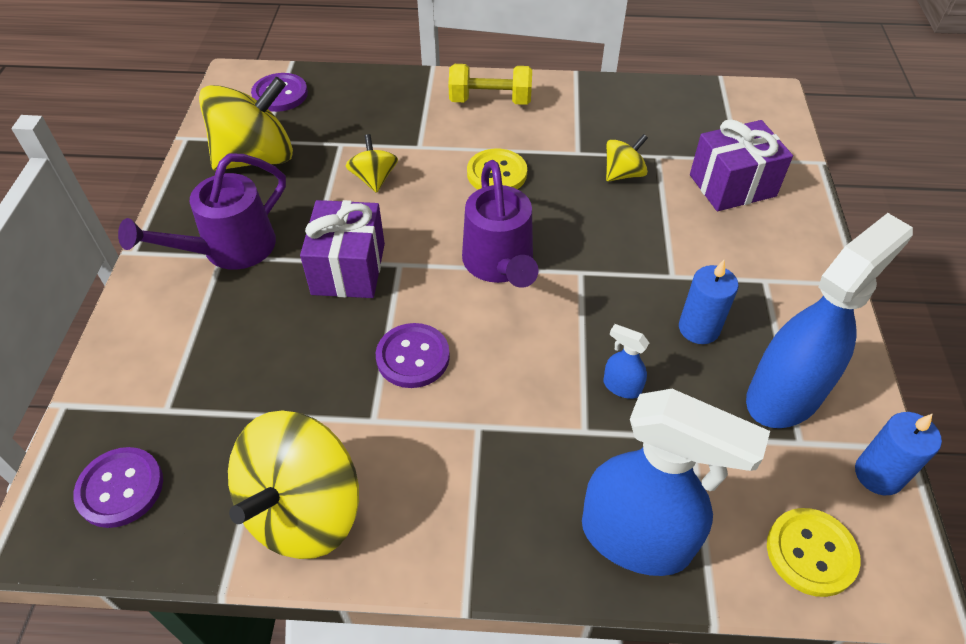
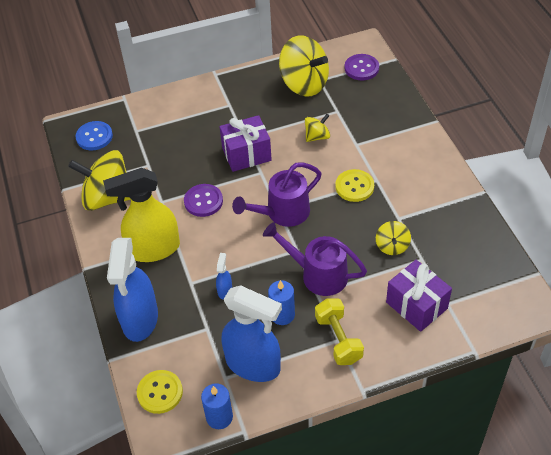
camera: 70 degrees right, 0 degrees up
purple button [73,447,163,528] -> blue button [75,121,113,150]
purple watering can [118,154,286,270] -> purple watering can moved to [263,222,367,296]
yellow dumbbell [448,64,532,105] -> yellow dumbbell moved to [315,298,364,365]
yellow spinning top [606,134,648,182] -> yellow spinning top turned 60 degrees clockwise [376,221,411,255]
none -> yellow spray bottle [103,168,180,262]

